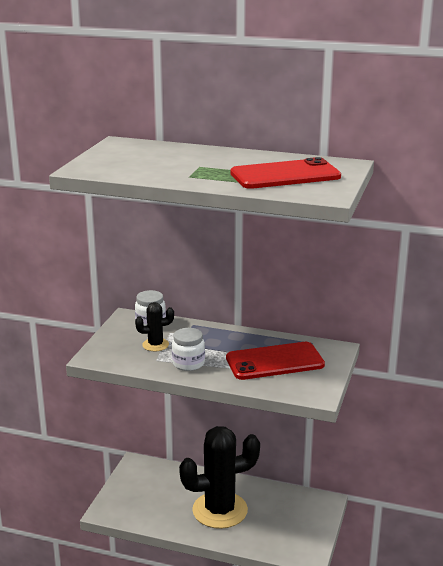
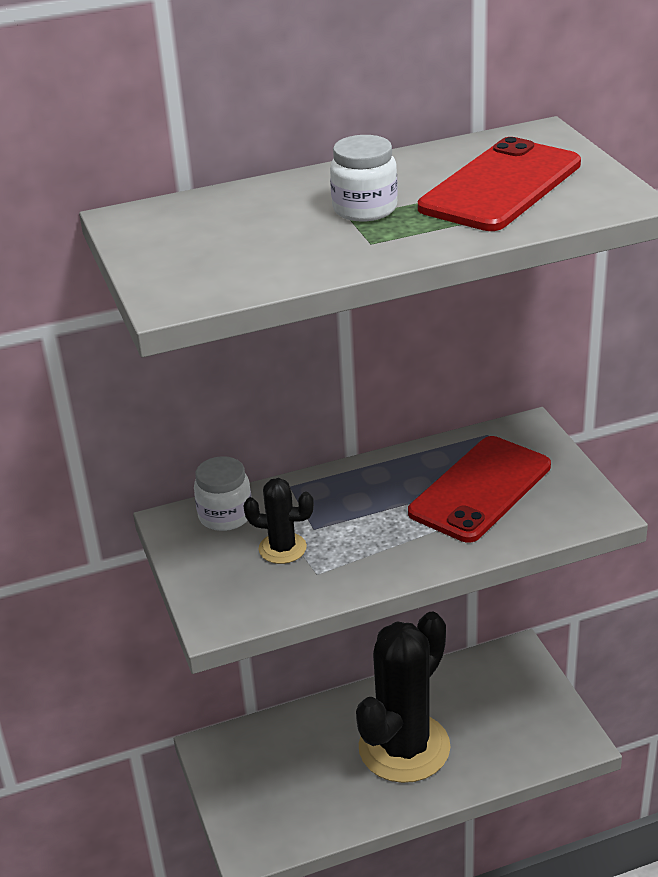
camera: 35 degrees left, 10 degrees up
black cactus [135,302,174,351] -> black cactus turned 60 degrees clockwise [243,478,314,564]
white jar [172,328,205,371] -> white jar moved to [330,135,398,222]

